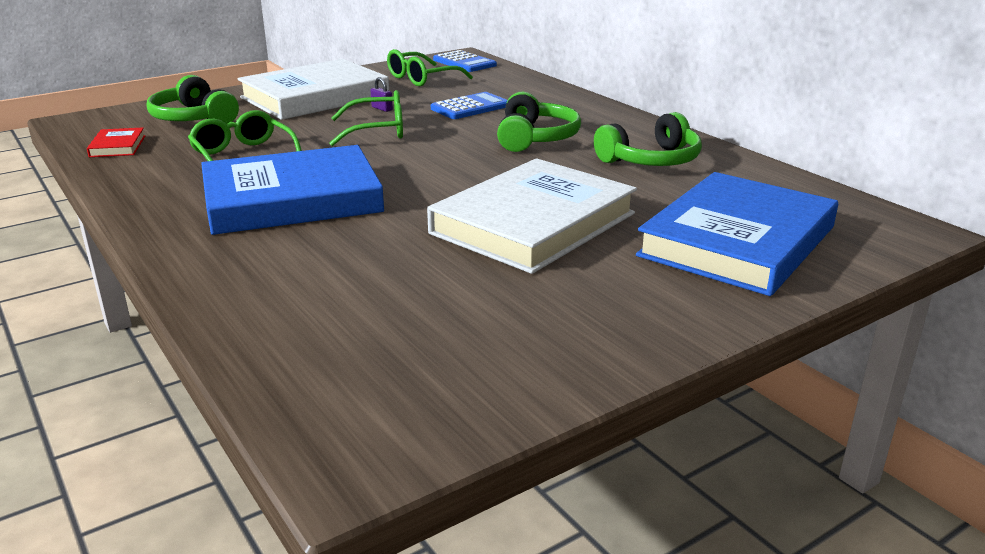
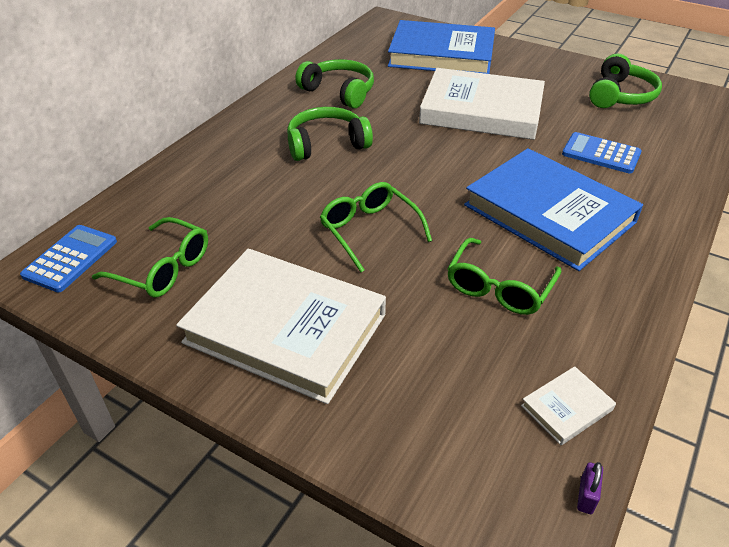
camera: 115 degrees left, 15 degrees up
red book [87,127,145,157] -> white book [521,366,616,445]
green headphones [147,75,239,124] -> green headphones moved to [589,54,662,108]
purple padlock [371,77,393,112] -> purple padlock moved to [577,462,603,514]
blue calculator [431,92,508,119] -> blue calculator moved to [562,132,642,174]

